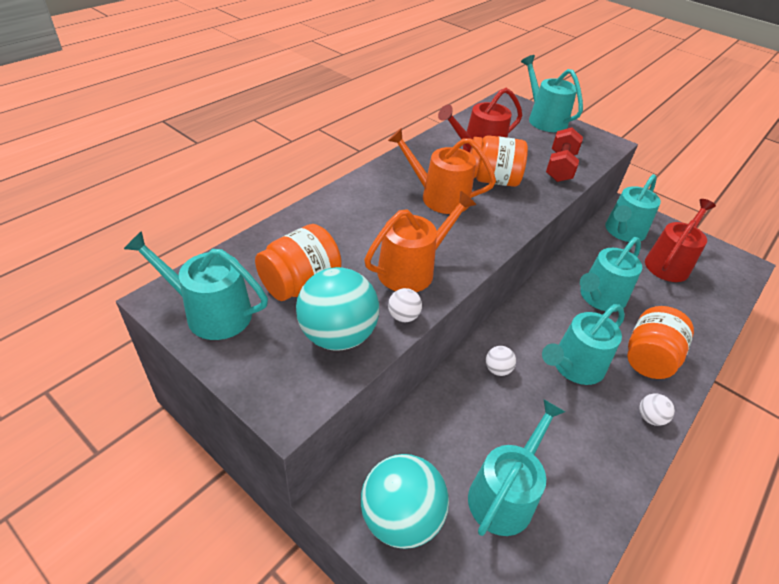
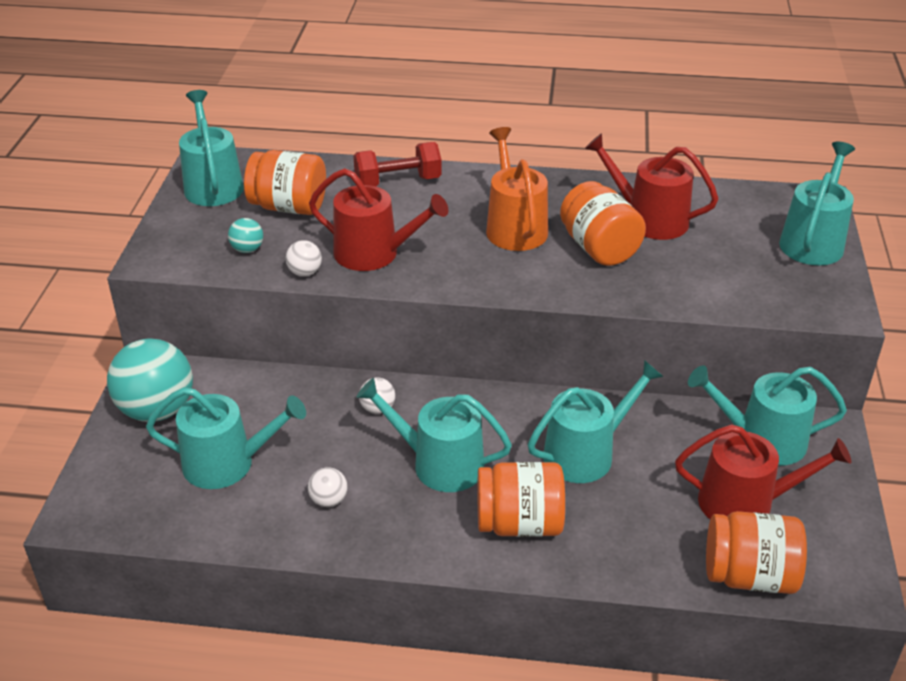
camera: 60 degrees right, 5 degrees down
turquoise ball [296,267,379,351] -> turquoise ball [228,218,263,253], size x0.44
orange watering can [364,191,476,292] -> red watering can [309,168,448,271]
red dumbbell [546,127,583,182] -> red dumbbell moved to [353,142,442,187]
turquoise watering can [580,237,642,312] -> turquoise watering can turned 135 degrees clockwise [528,360,664,483]
white ball [639,394,675,426] -> white ball moved to [308,467,347,507]
none -> orange jar [706,511,807,594]

